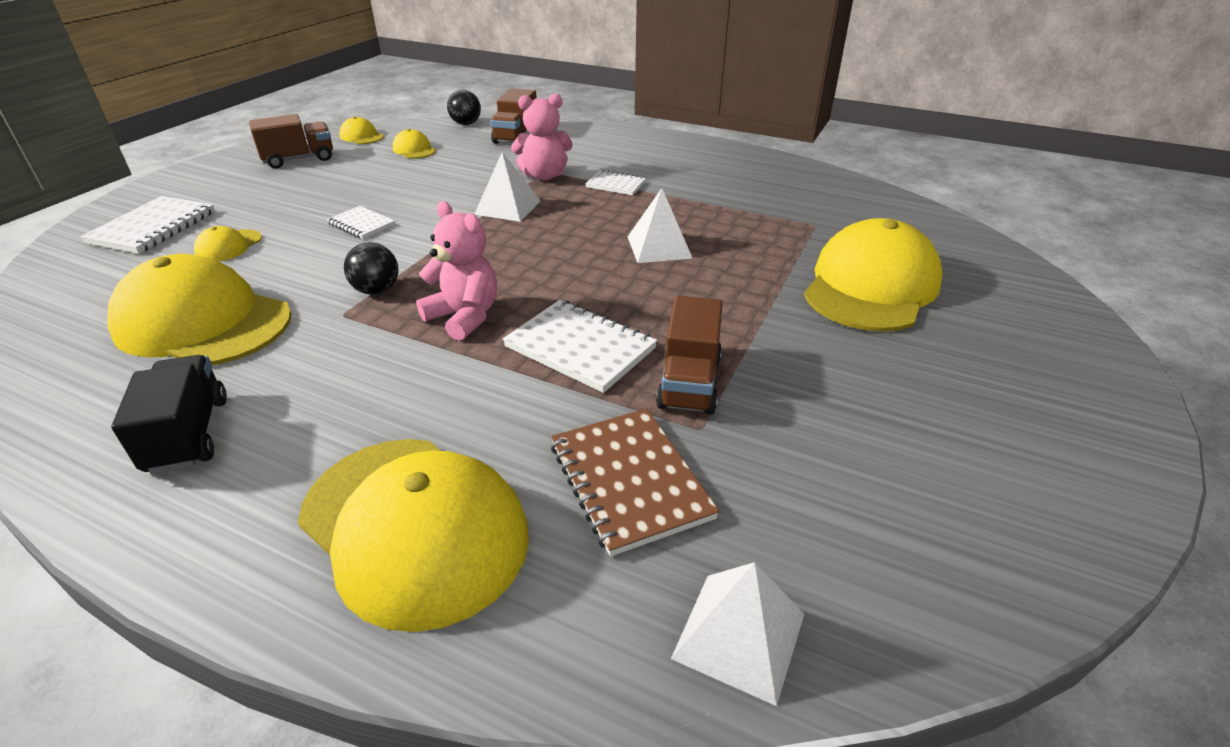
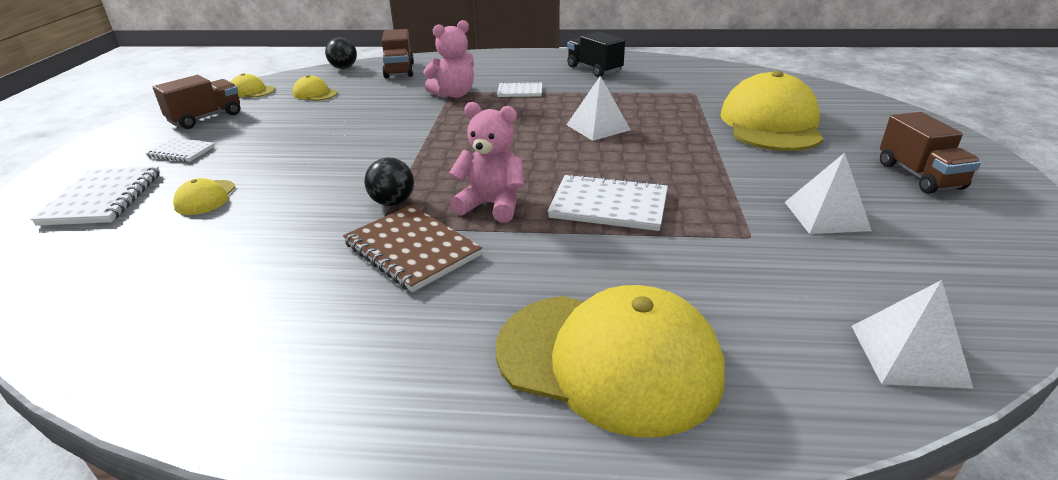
camera: 20 degrees left, 5 degrees down
yellow cap [107,254,291,365] -> none
black truck [111,355,227,474] -> black truck moved to [567,31,625,77]
white notebook [327,206,395,239] -> white notebook moved to [145,138,215,162]
white pyramid [475,152,541,222] -> white pyramid moved to [785,153,872,234]
brown notebook [551,408,719,557] -> brown notebook moved to [343,205,482,292]
brown truck [656,296,723,415] -> brown truck moved to [880,112,981,194]

